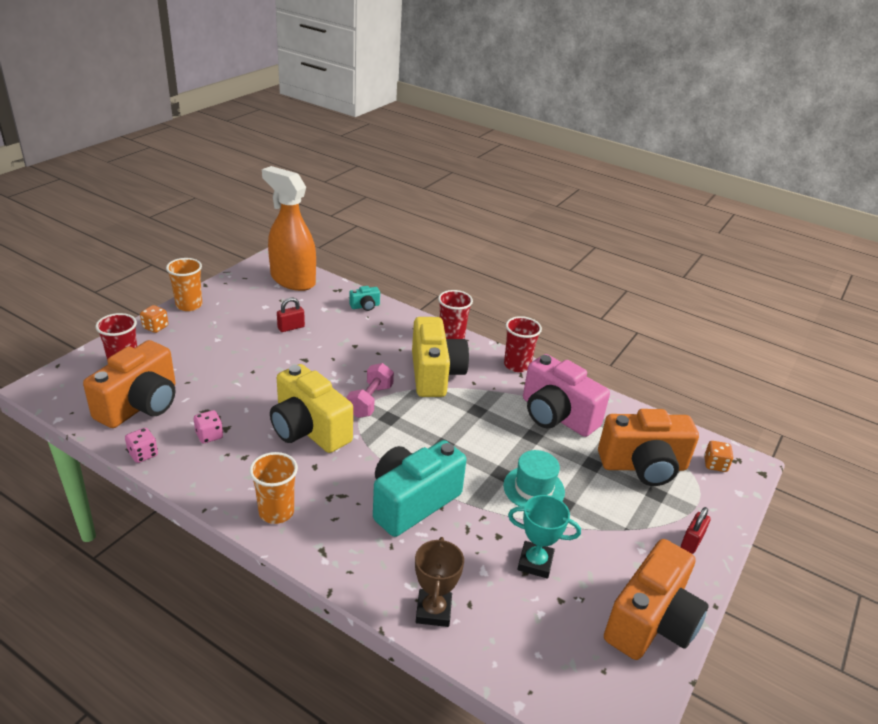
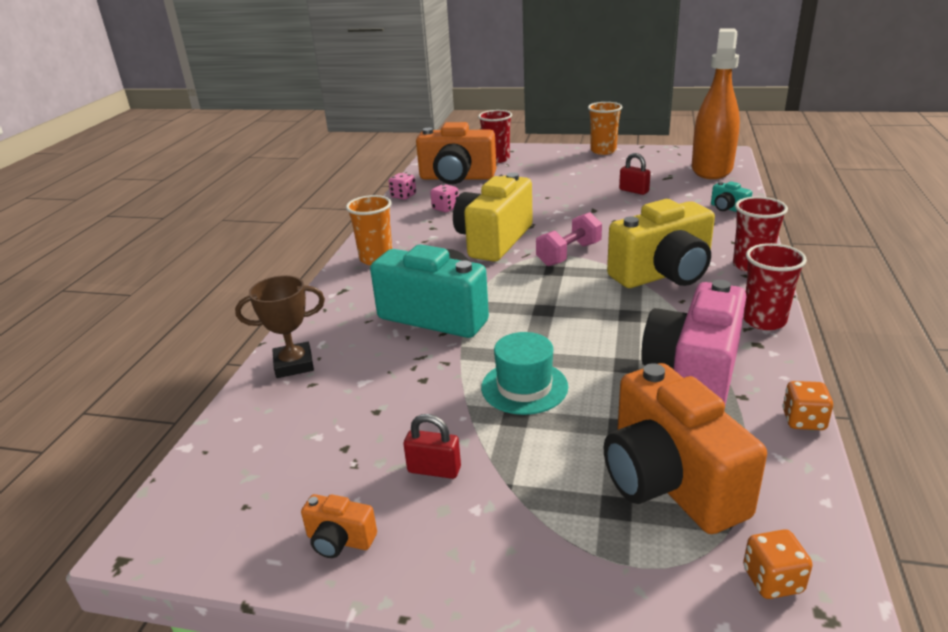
camera: 75 degrees right, 5 degrees down
orange dice [140,305,168,333] -> orange dice moved to [782,381,833,430]
pink dumbbell [347,363,394,418] -> pink dumbbell turned 45 degrees counterclockwise [536,212,602,266]
turquoise trophy [508,495,581,579] -> none
orange camera [604,539,709,660] -> orange camera [301,494,377,558], size x0.42
red padlock [681,507,711,554] -> red padlock moved to [403,414,461,479]

